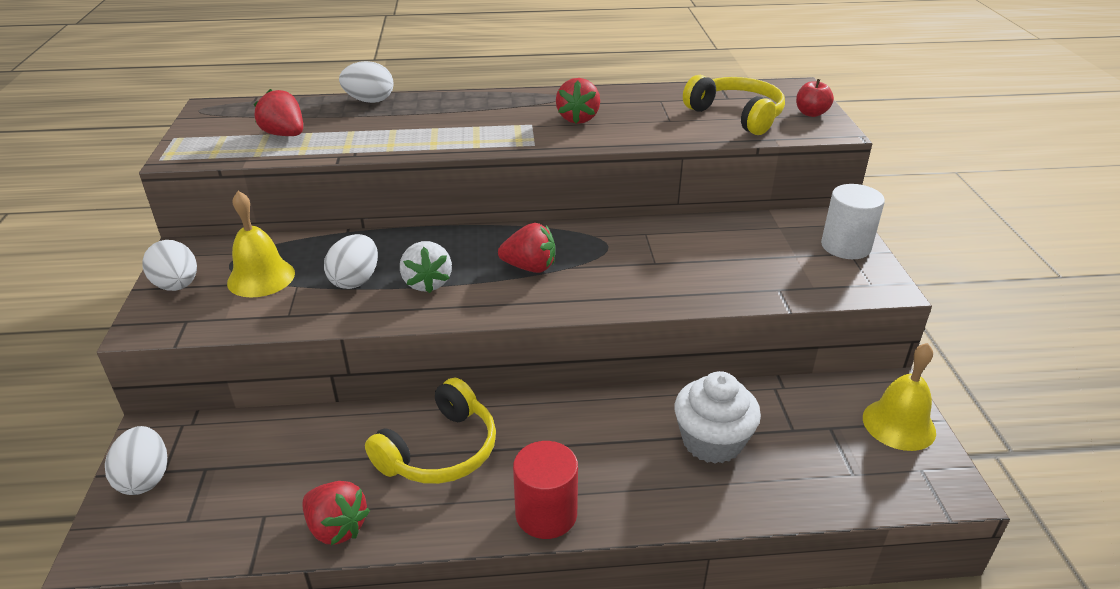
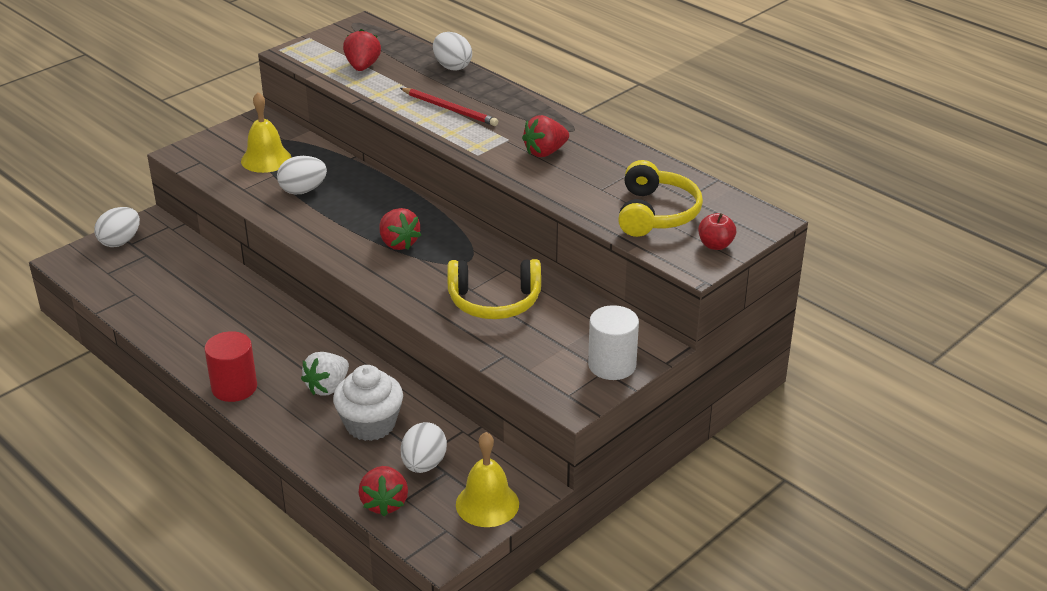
camera: 50 degrees right, 0 degrees up
white egg [143,240,197,291] -> white egg moved to [401,422,447,473]
red strawberry [302,481,370,545] -> red strawberry moved to [358,466,408,517]
yellow headphones [365,378,496,484] -> yellow headphones moved to [447,259,541,319]
white strawberry [400,241,452,293] -> white strawberry moved to [301,352,349,396]
none -> red pencil [400,88,498,126]

